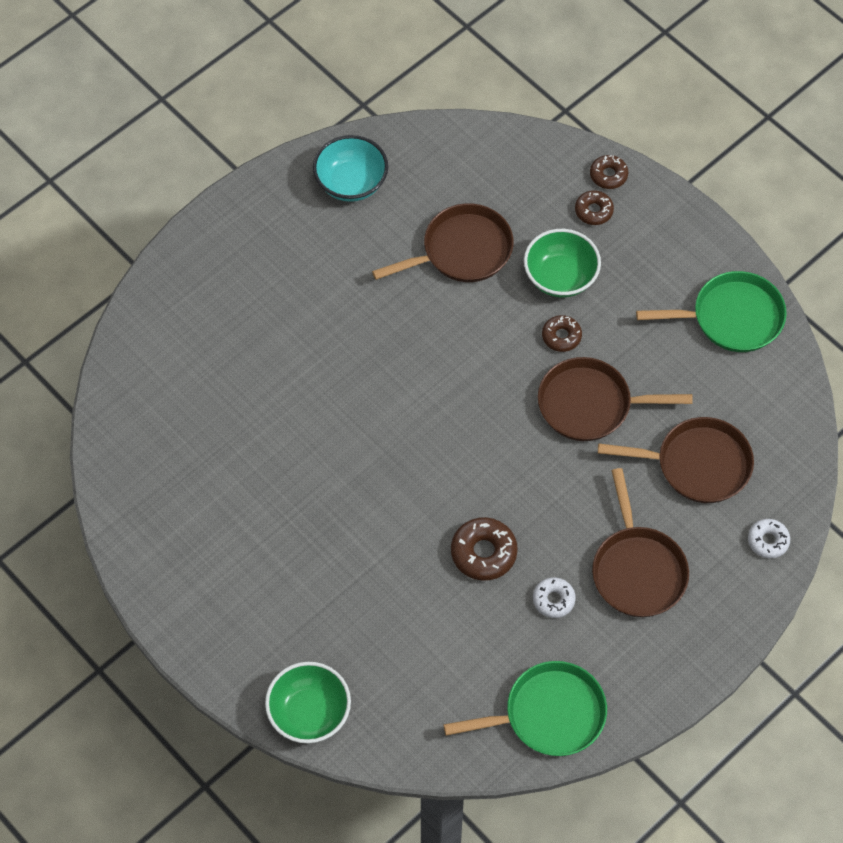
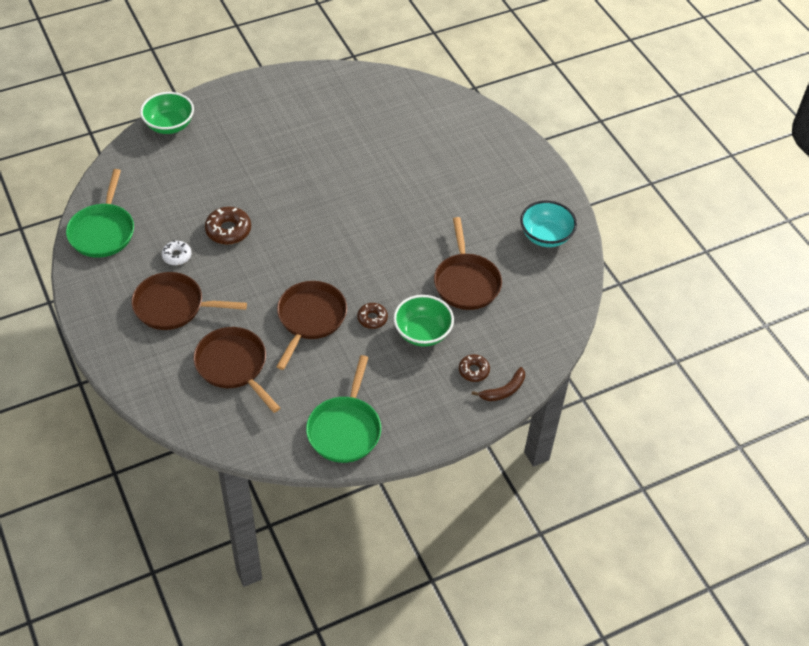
camera: 105 degrees right, 10 degrees down
brown donut [590,155,628,189] -> brown banana [471,367,525,401]
brown pan [598,417,754,503] -> brown pan turned 120 degrees clockwise [193,327,280,413]
white donut [748,519,790,558] -> none

